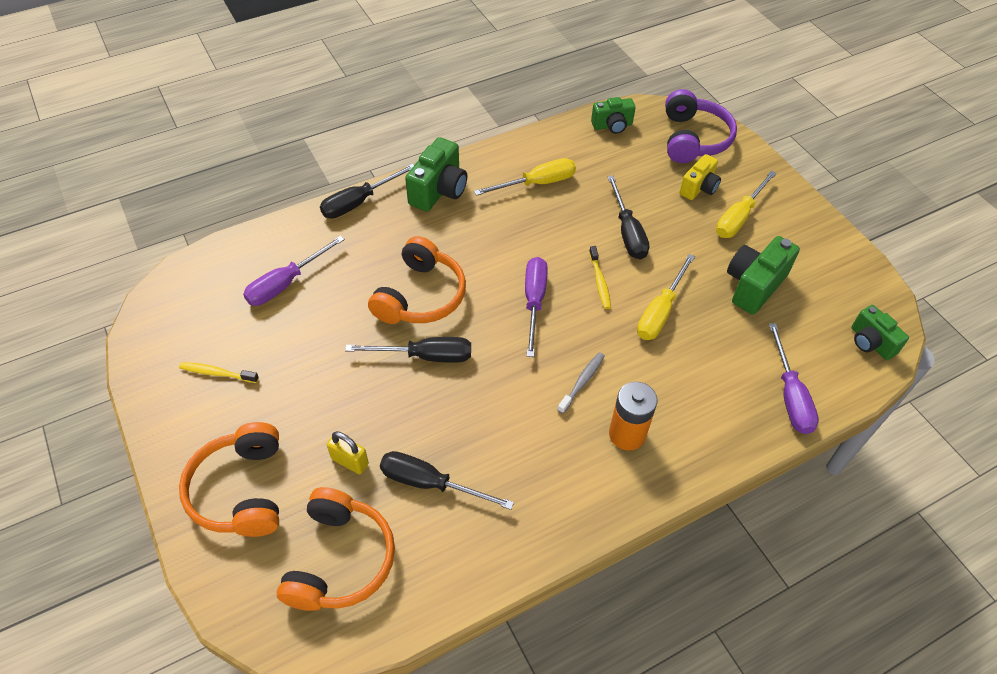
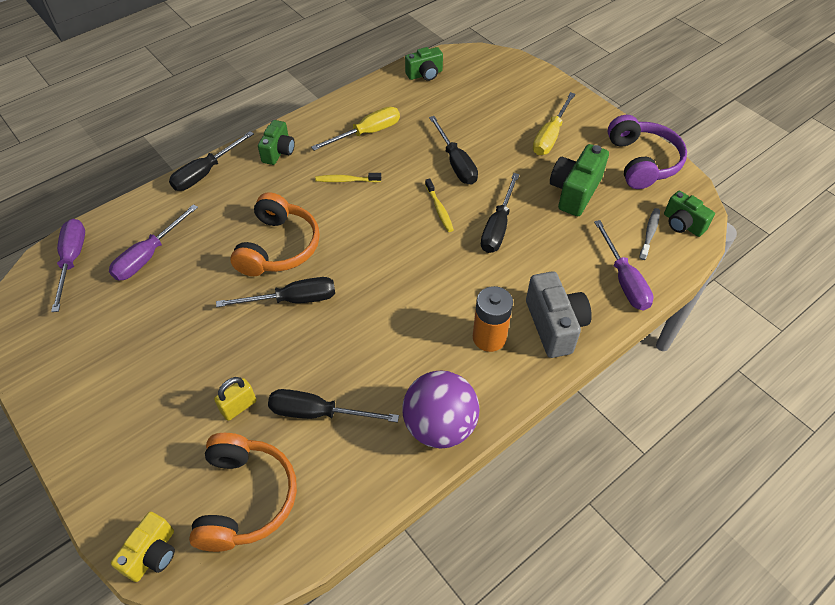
camera: 10 degrees left, 0 degrees up
yellow toothbrush [179,362,259,383] -> yellow toothbrush moved to [315,173,381,182]
orange headphones [179,422,279,537] -> none
yellow padlock [327,431,369,474] -> yellow padlock turned 60 degrees counterclockwise [214,377,257,421]
green camera [405,137,467,211] -> green camera [258,120,295,165], size x0.65
purple screwdriver [525,257,548,357] -> purple screwdriver moved to [51,219,85,312]
grey toothbrush [557,352,605,414] -> grey toothbrush moved to [639,208,660,260]
yellow screwdriver [637,254,695,340] -> black screwdriver [481,173,519,253]
purple headphones [665,89,737,163] -> purple headphones moved to [608,115,687,189]
yellow camera [679,154,721,200] -> yellow camera moved to [111,512,175,582]
none -> purple ball [402,371,480,449]
none -> grey camera [526,271,592,358]

